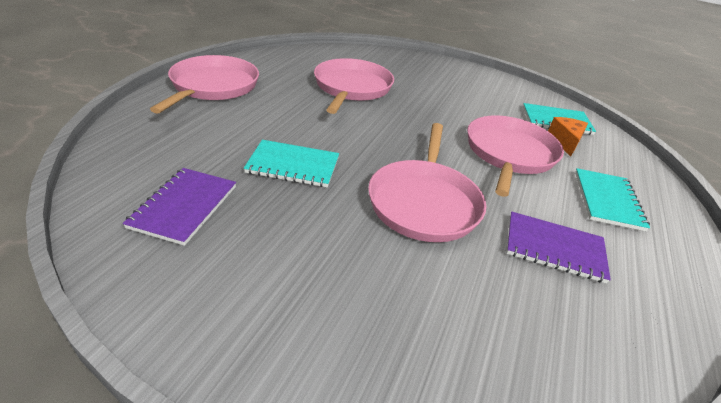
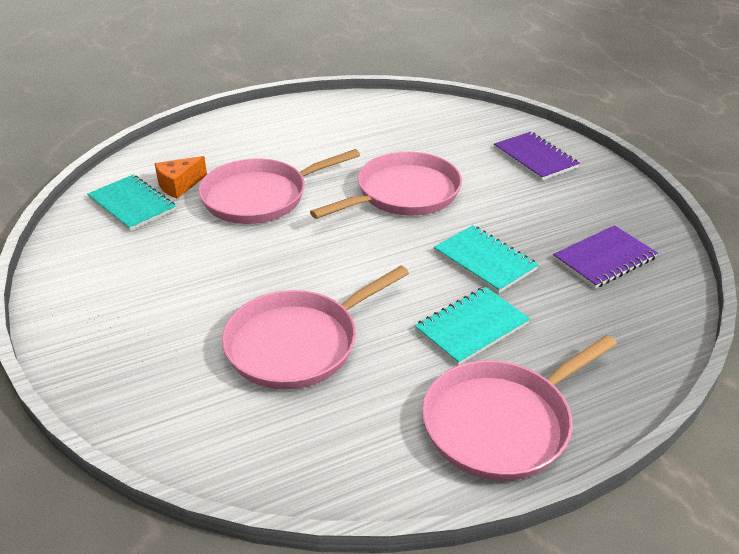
camera: 135 degrees left, 0 degrees up
purple notebook [507,212,611,284] -> purple notebook moved to [494,132,580,181]
turquoise notebook [575,168,650,231] -> turquoise notebook moved to [415,287,530,365]

